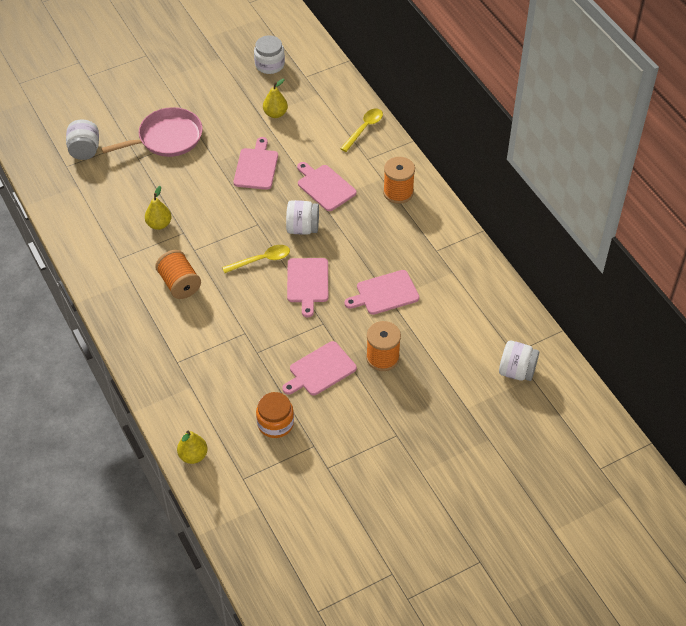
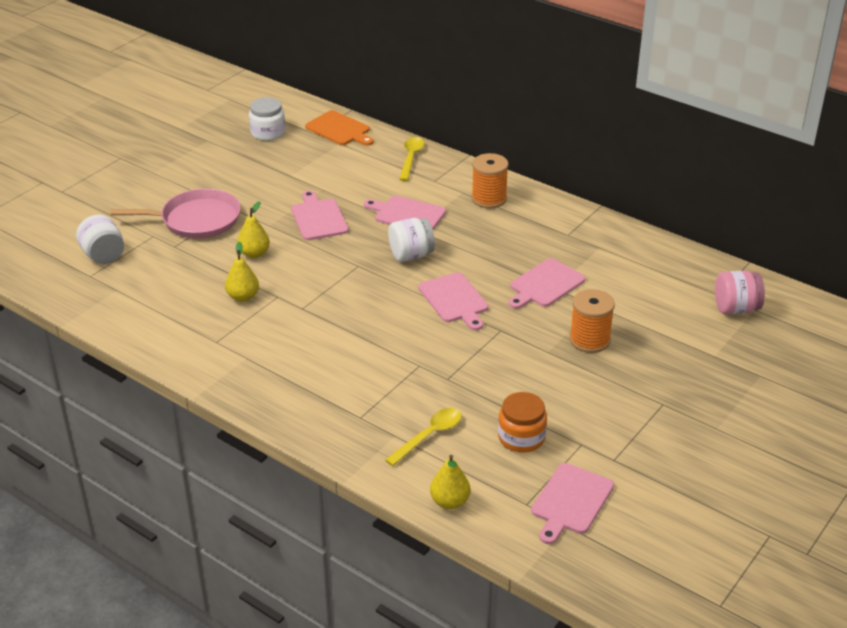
camera: 25 degrees left, 15 degrees down
pink pan [101,107,203,157] -> pink pan turned 45 degrees clockwise [111,189,241,239]
orange spool [155,250,201,299] -> none
yellow spoon [222,245,290,273] -> yellow spoon moved to [385,408,462,466]
yellow pear [263,79,288,118] -> yellow pear moved to [237,201,270,258]
pink cutting board [283,341,357,395] -> pink cutting board moved to [531,463,614,544]
white jar [499,341,539,381] -> pink jar [715,271,765,314]
none -> orange cutting board [305,110,374,146]

